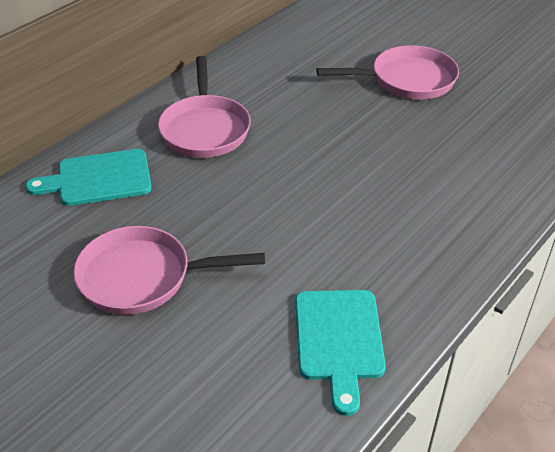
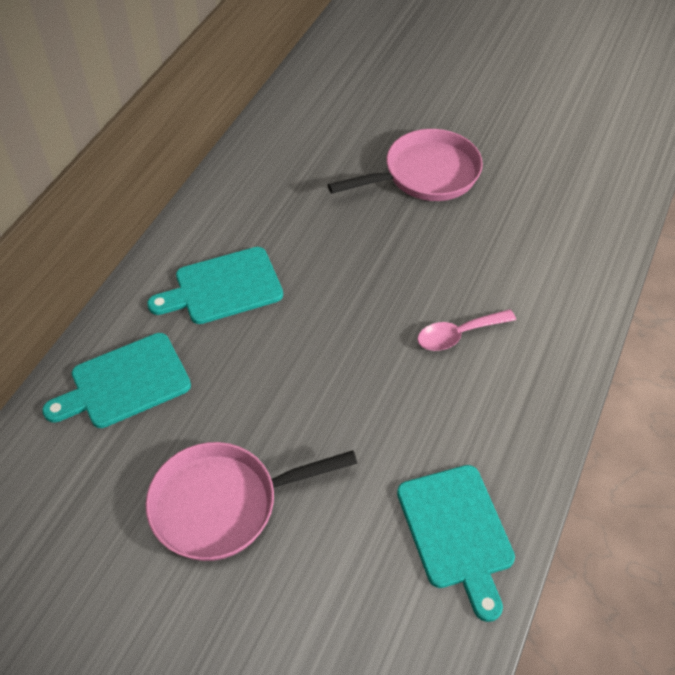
camera: 15 degrees left, 10 degrees up
pink pan [158,56,251,158] -> turquoise cutting board [147,247,283,324]
none -> pink spoon [418,309,516,351]

